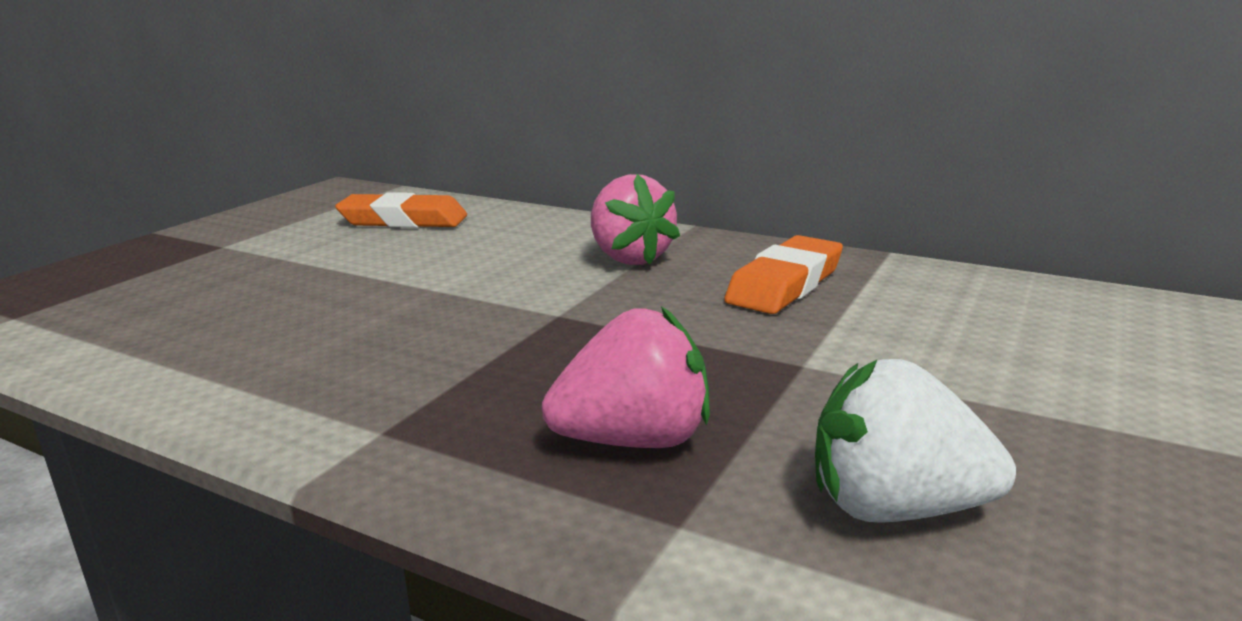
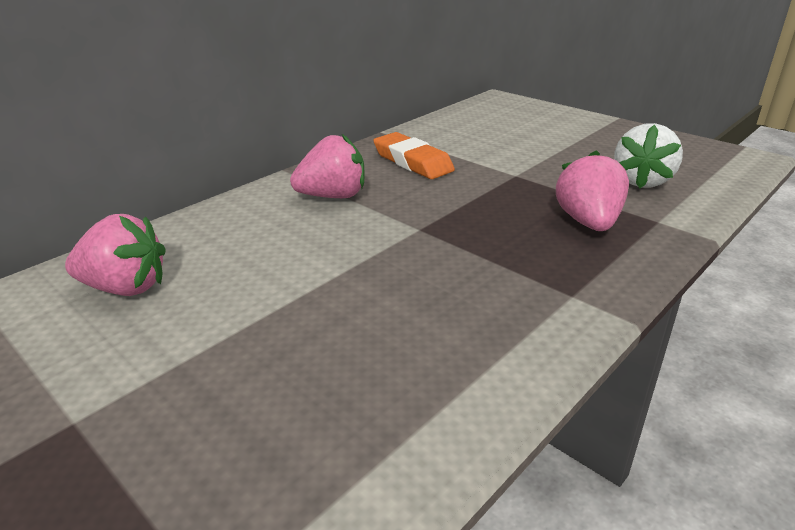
camera: 75 degrees left, 10 degrees up
orange eraser [335,192,467,228] -> pink strawberry [65,214,166,296]

